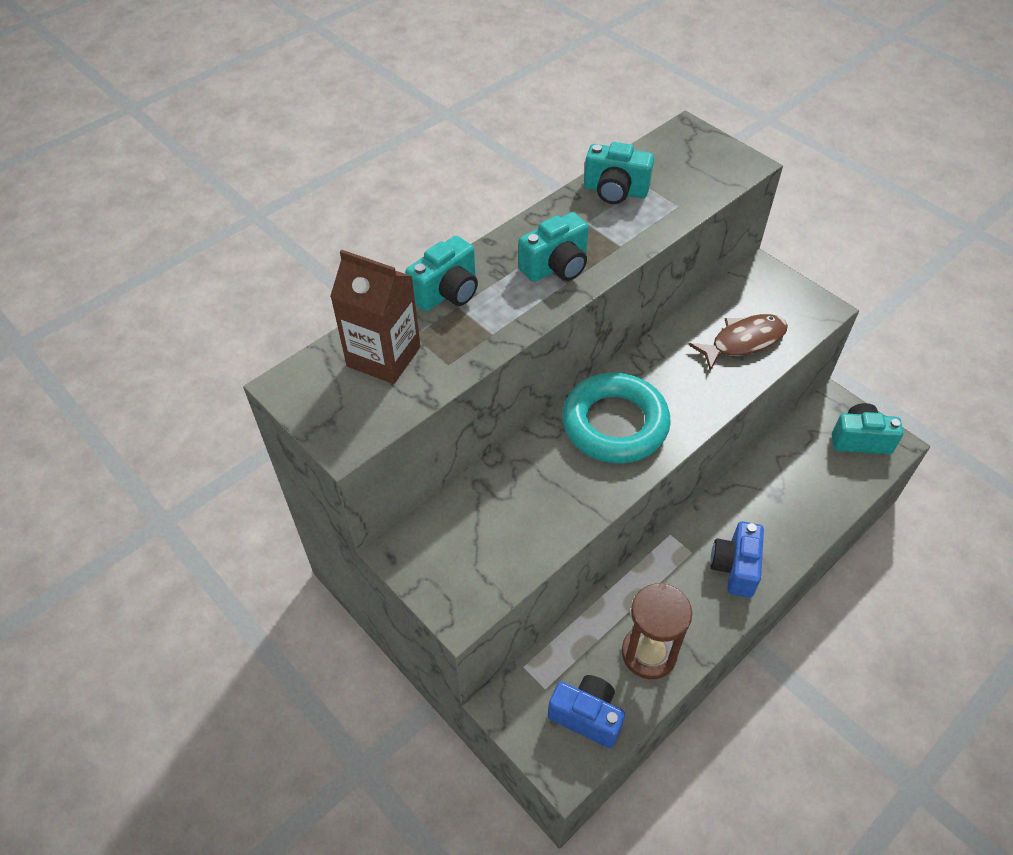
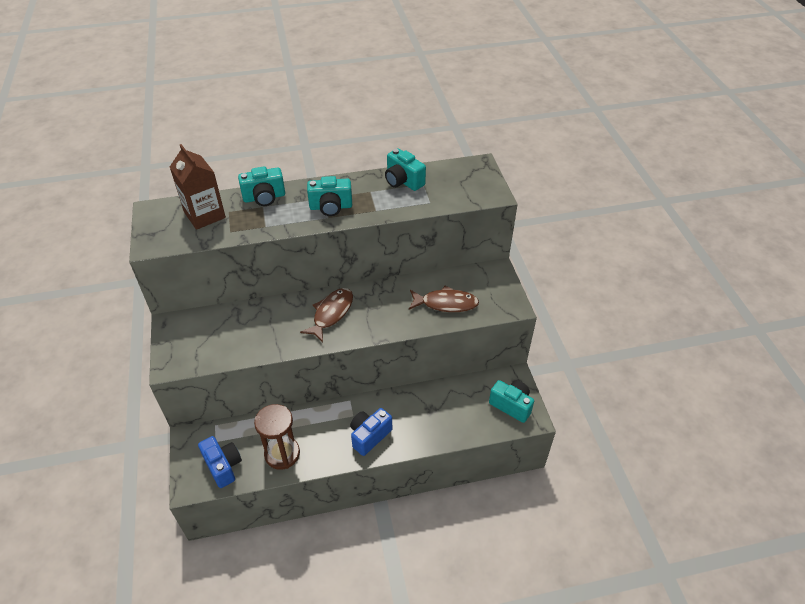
camera: 30 degrees right, 5 degrees down
turquoise ring [562,372,671,464] -> brown fish [300,288,353,342]

